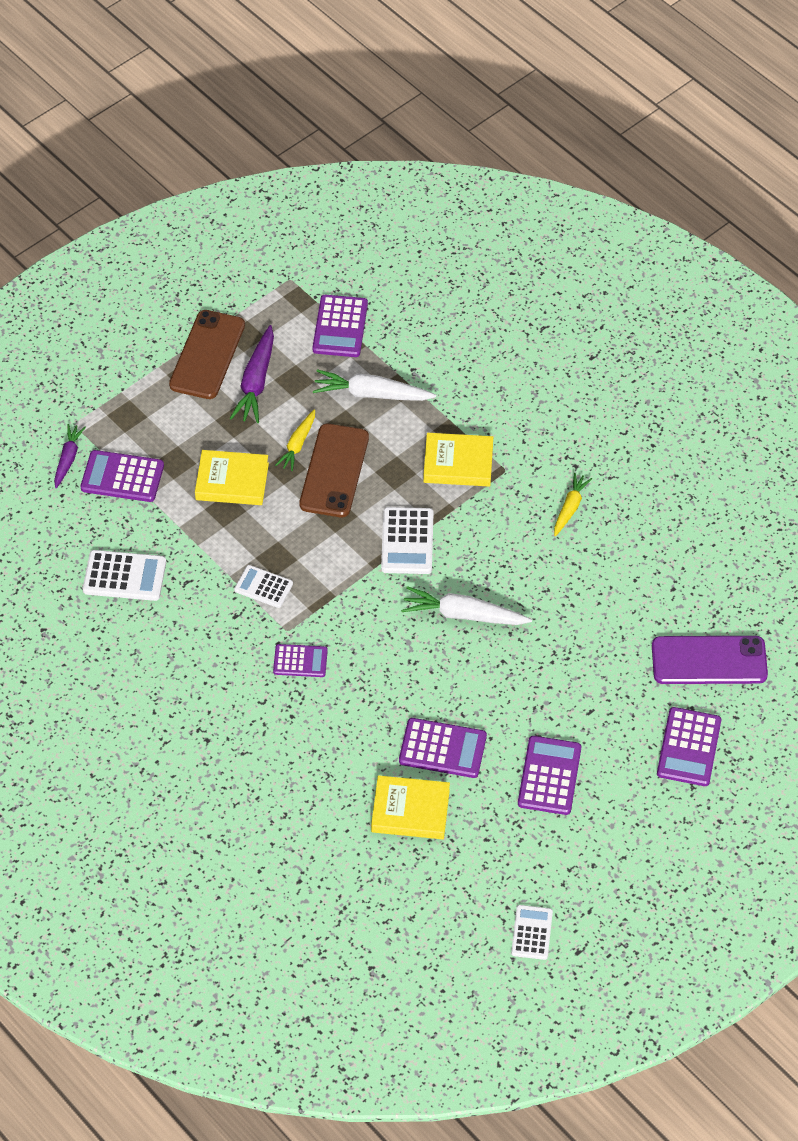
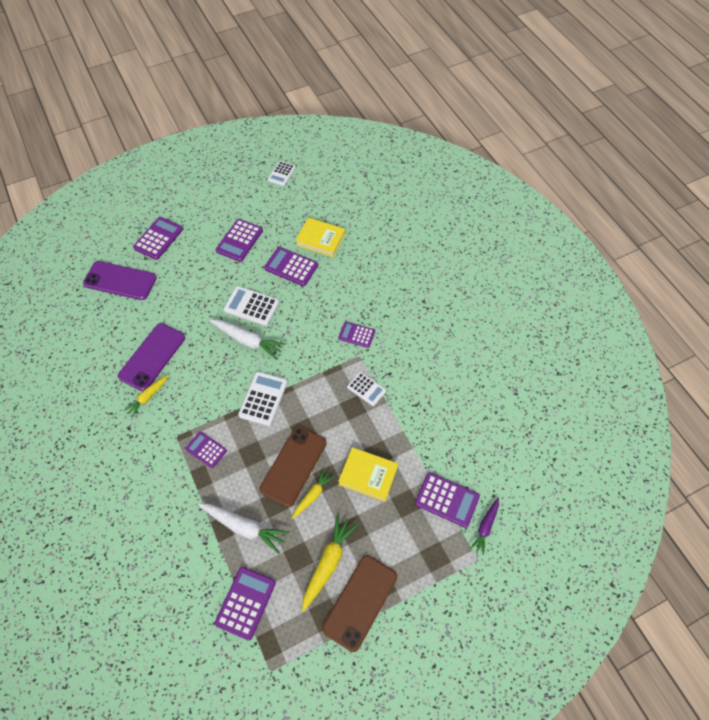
camera: 165 degrees left, 5 degrees up
white calculator [83,550,166,601] -> white calculator moved to [223,286,279,326]
purple carrot [230,325,274,423] -> yellow carrot [302,514,358,612]
yellow book [423,433,493,486] -> purple calculator [185,432,227,468]
none -> purple phone [118,323,185,391]

